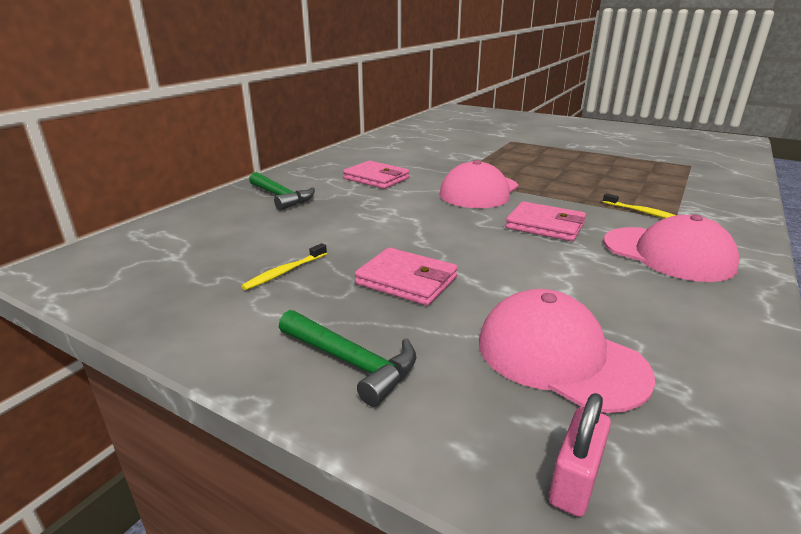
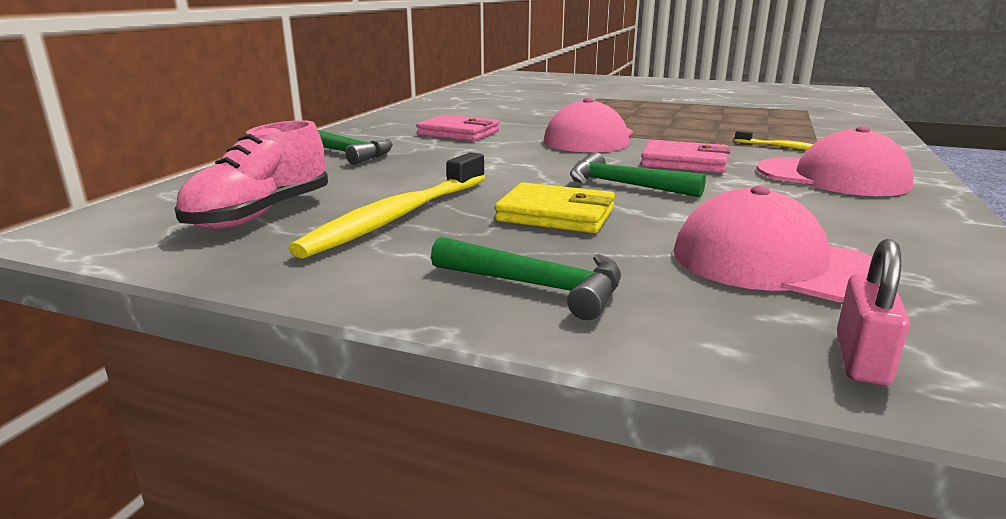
camera: 10 degrees left, 5 degrees down
yellow toothbrush [241,243,327,290] -> yellow toothbrush [289,152,485,259], size x2.13
pink wallet [355,247,458,306] -> yellow wallet [495,182,615,233]
none -> pink shoe [174,120,328,229]
none -> green hammer [570,152,706,197]

